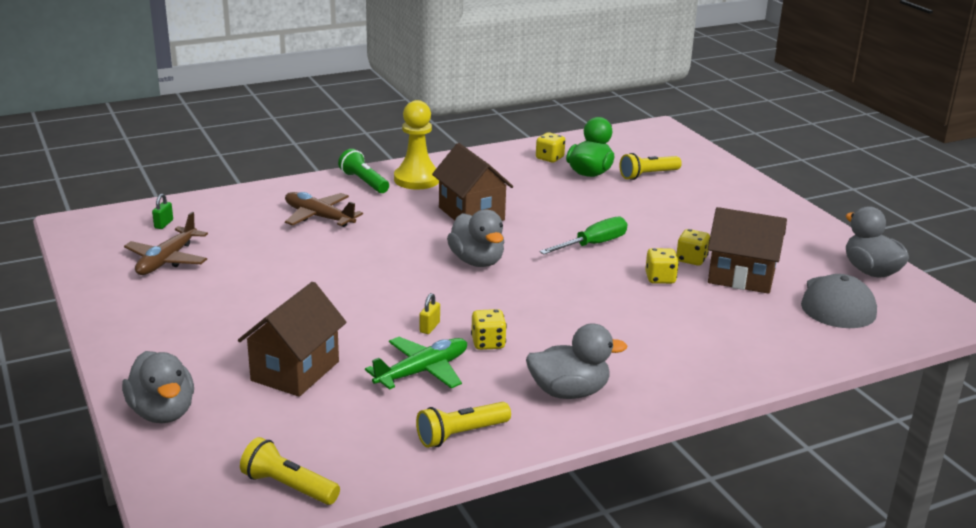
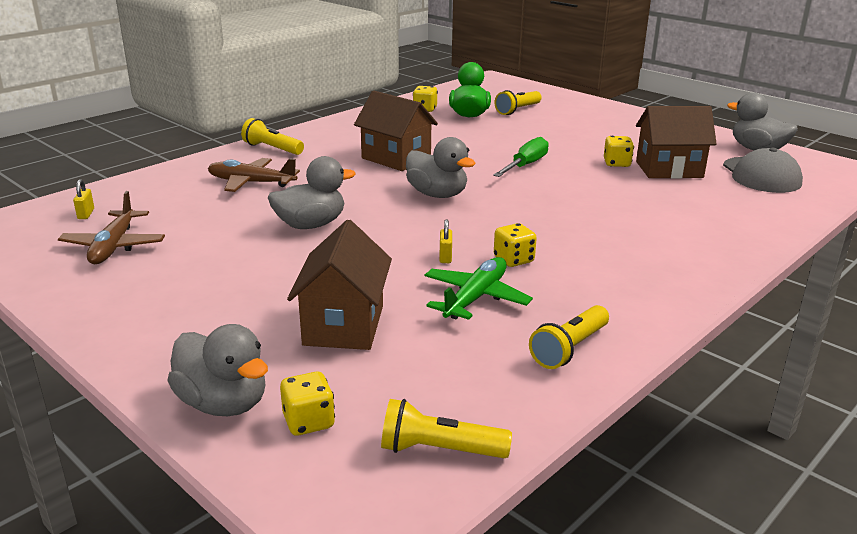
camera: 20 degrees left, 0 degrees up
green padlock [152,194,173,229] -> yellow padlock [73,179,94,219]
green flashlight [338,149,389,193] -> yellow flashlight [241,118,304,155]
yellow pawn [394,100,439,189] -> none
grey duck [526,323,627,399] -> grey duck moved to [268,156,355,229]
yellow dice [645,248,679,284] -> yellow dice moved to [280,372,335,436]

